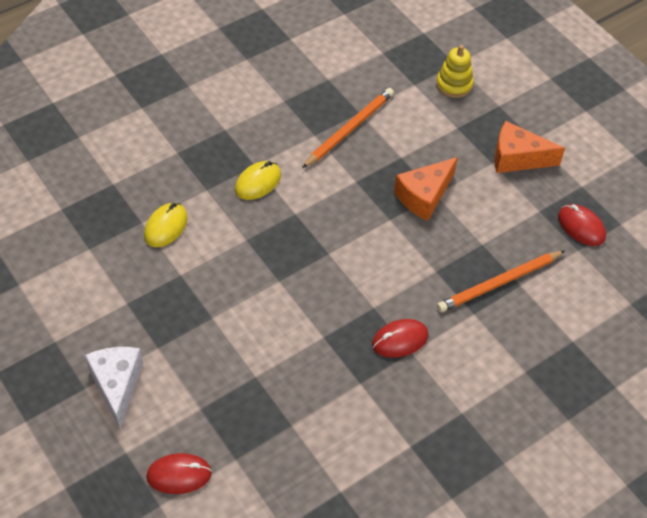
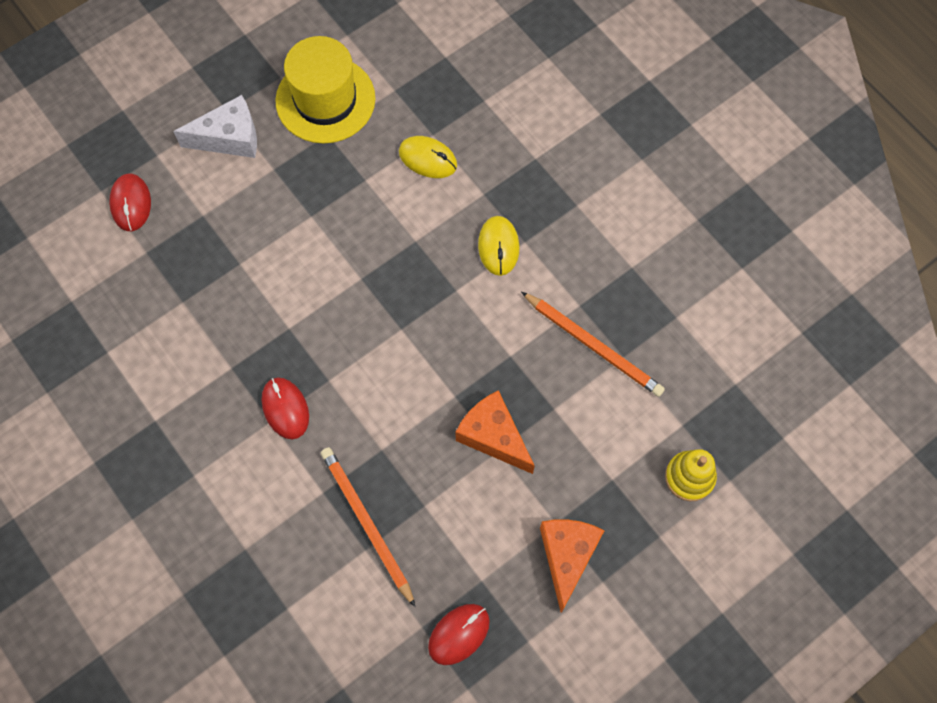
camera: 90 degrees right, 15 degrees up
yellow mouse [235,161,281,200] -> yellow mouse turned 45 degrees clockwise [478,216,519,276]
none -> yellow hat [275,36,375,144]

